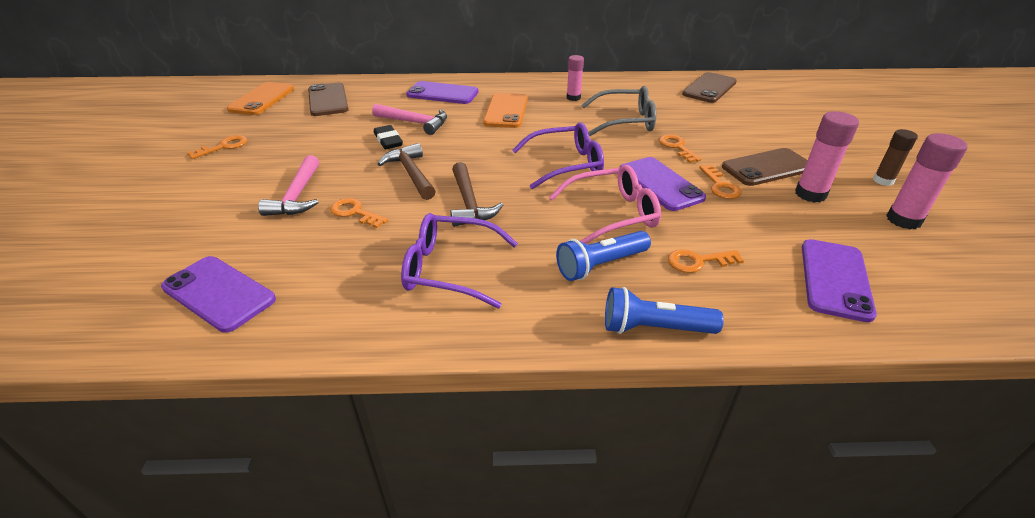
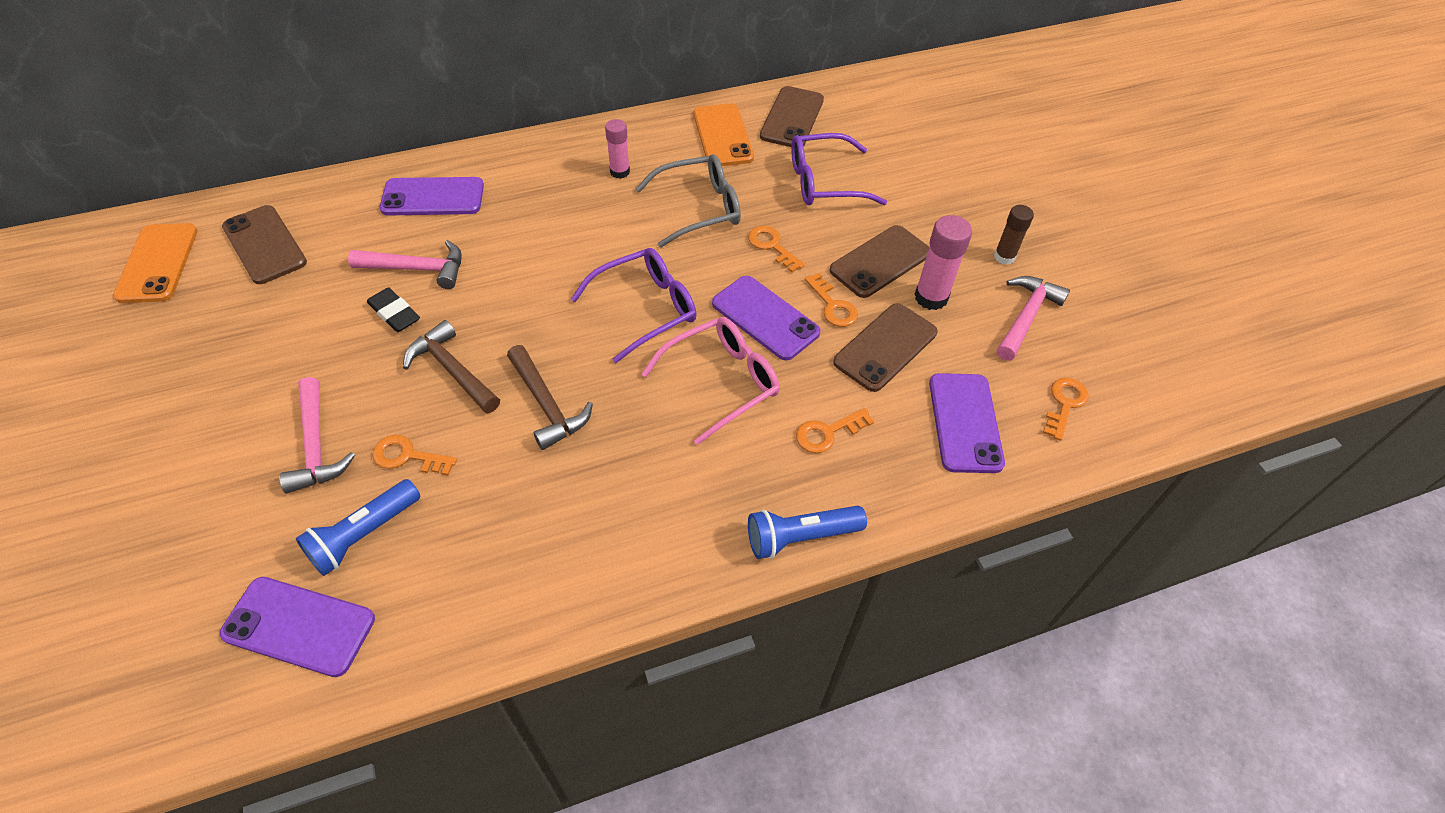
camera: 20 degrees left, 15 degrees up
orange key [187,135,247,159] -> orange key moved to [1043,378,1089,441]
purple glasses [401,213,518,308] -> purple glasses moved to [791,133,887,205]
orange phone [483,93,528,128] -> orange phone moved to [694,104,754,166]
blue flashlight [556,231,651,281] -> blue flashlight moved to [296,479,420,576]
pink glue stick [886,133,968,229] -> pink hammer [997,276,1070,360]
none -> brown phone [833,303,938,392]

